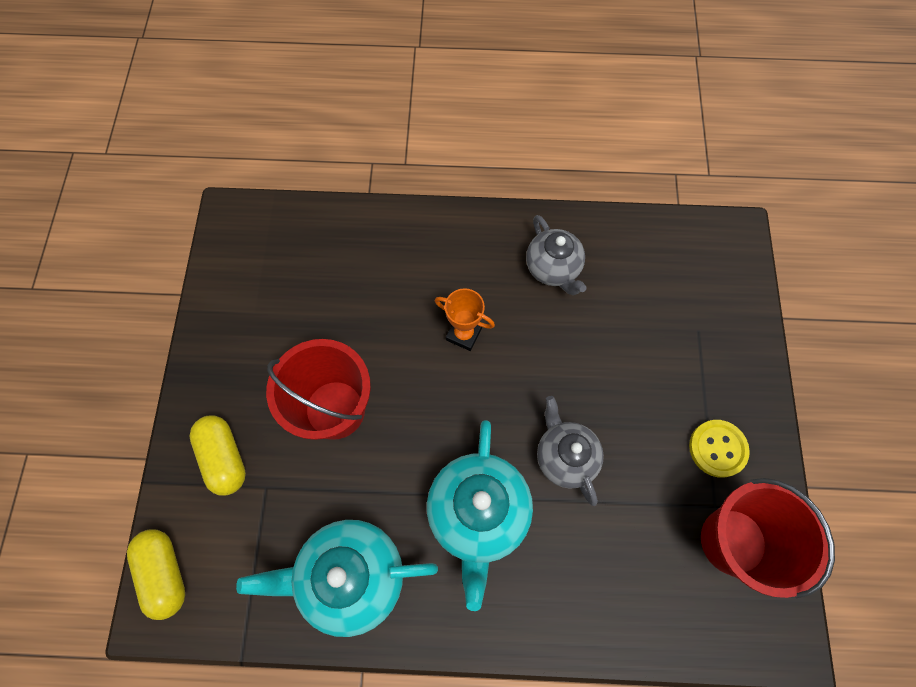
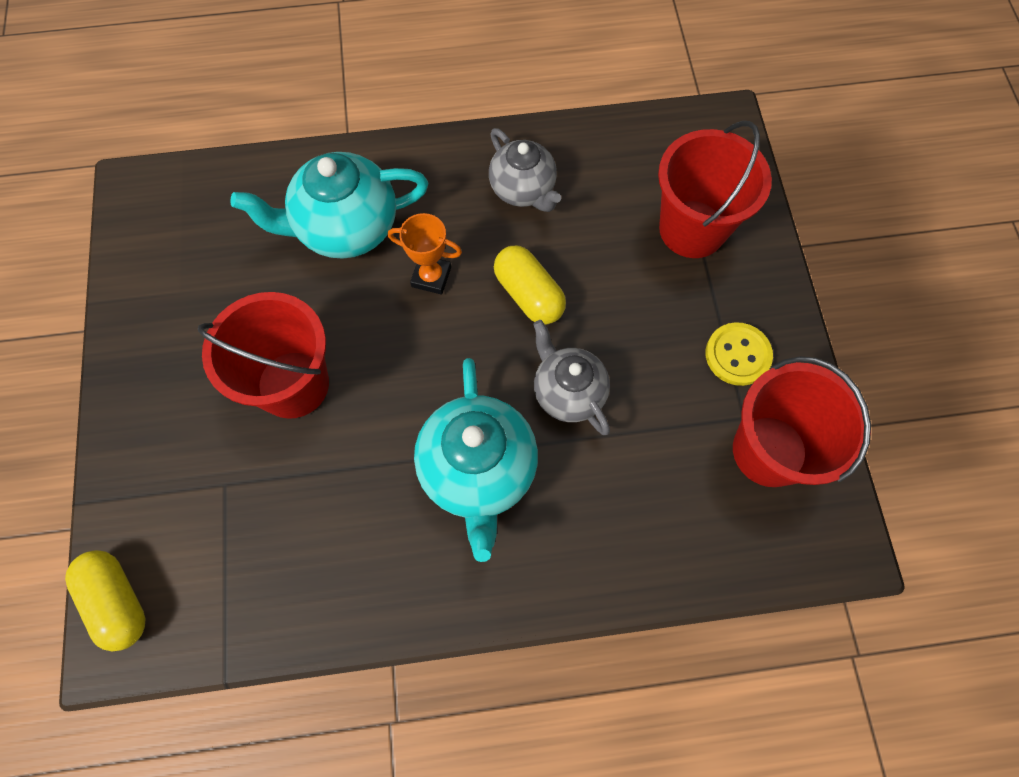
camera: 10 degrees left, 0 degrees up
yellow capsule [190,415,246,495] -> yellow capsule moved to [494,246,566,325]
turquoise teapot [236,520,438,637] -> turquoise teapot moved to [230,152,428,259]
none -> red bucket [658,121,772,258]

